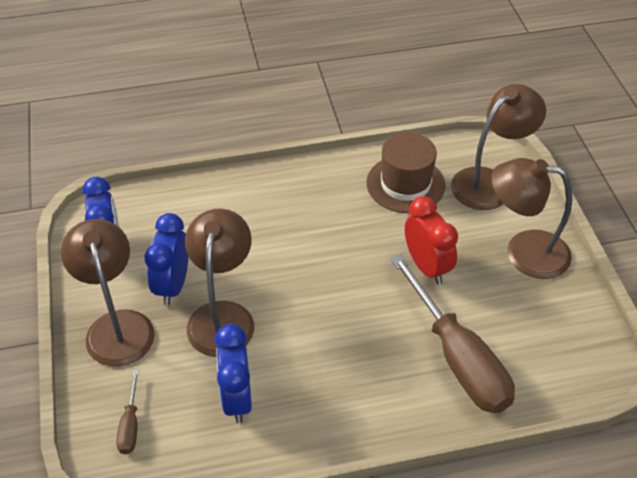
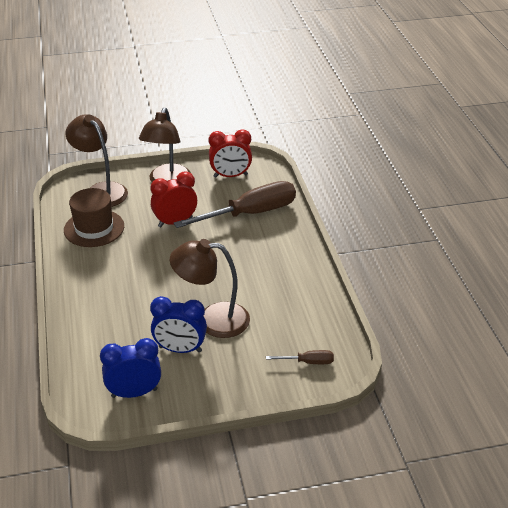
camera: 90 degrees left, 10 degrees down
brown lamp [61,219,155,367] -> none
blue clock [215,324,252,424] -> none
none -> red clock [209,129,252,177]

